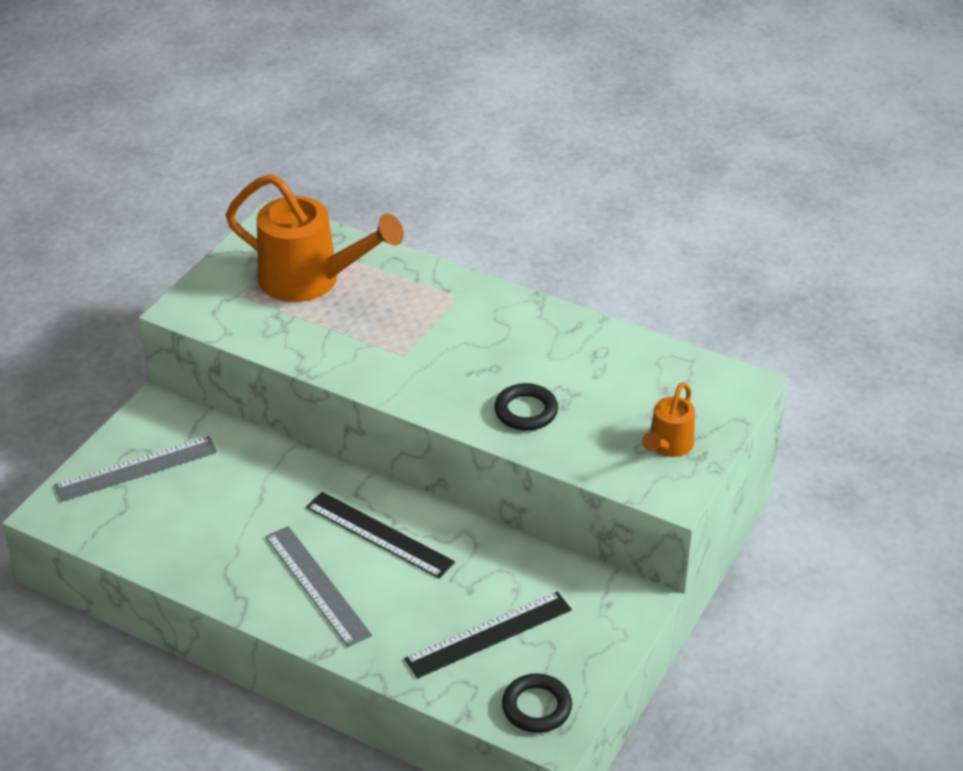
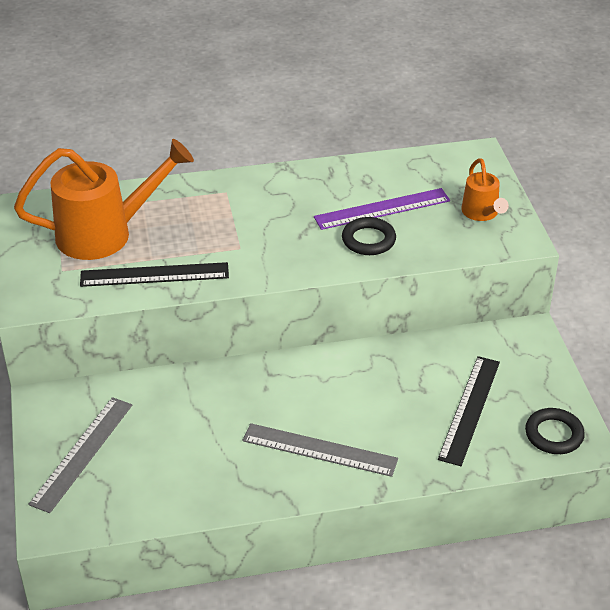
camera: 40 degrees left, 0 degrees up
black ruler [306,492,455,579] -> black ruler moved to [80,262,229,287]
none -> purple ruler [314,188,450,230]

